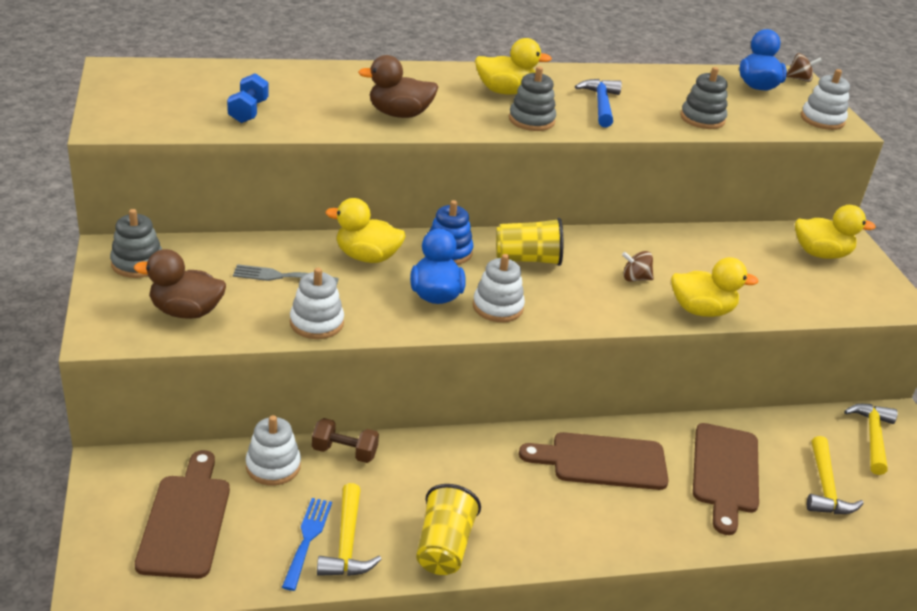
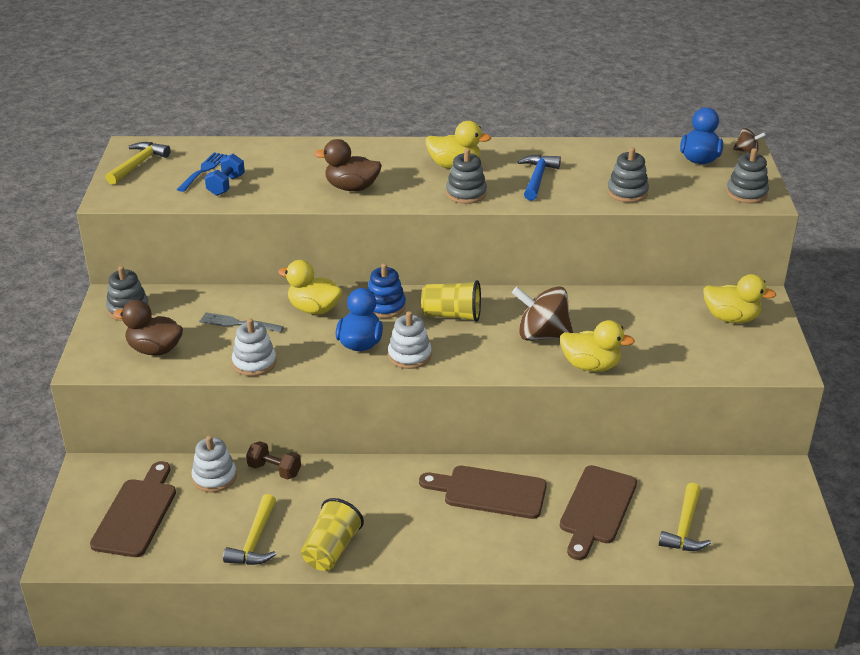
camera: 15 degrees right, 0 degrees up
blue fork [282,498,332,591] -> blue fork moved to [177,152,227,192]
brown spinning top [622,251,654,282] -> brown spinning top [512,286,573,341], size x2.03
white stacking toy [801,69,850,130] -> grey stacking toy [726,148,769,204]
yellow hammer [844,404,898,475] -> yellow hammer moved to [106,142,171,185]

